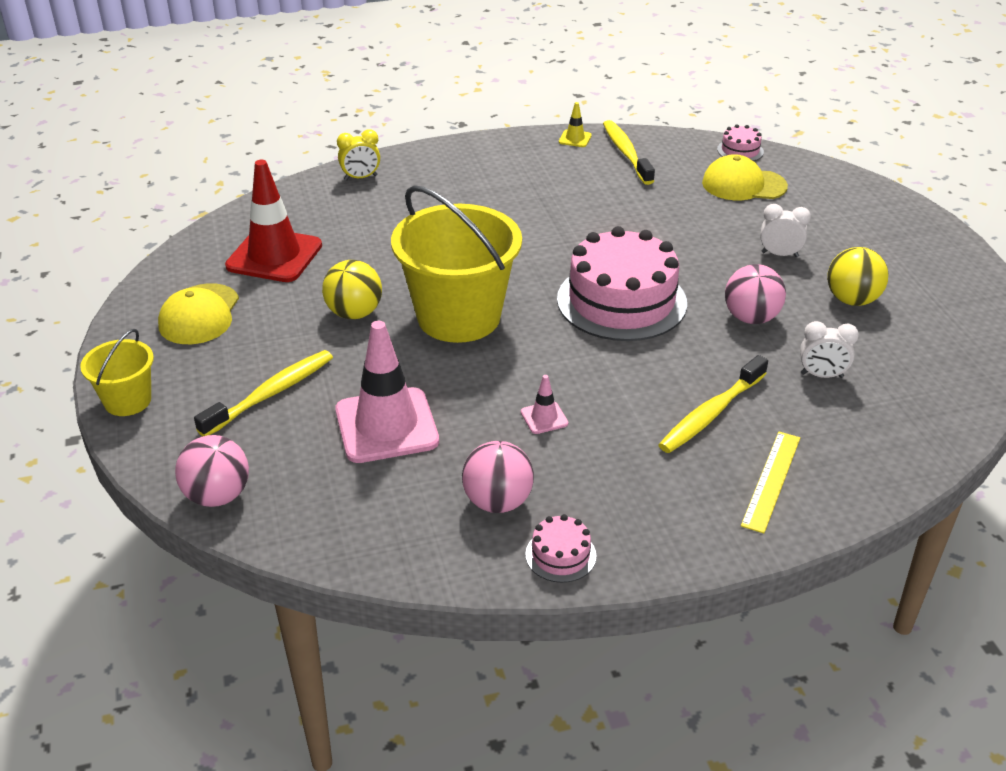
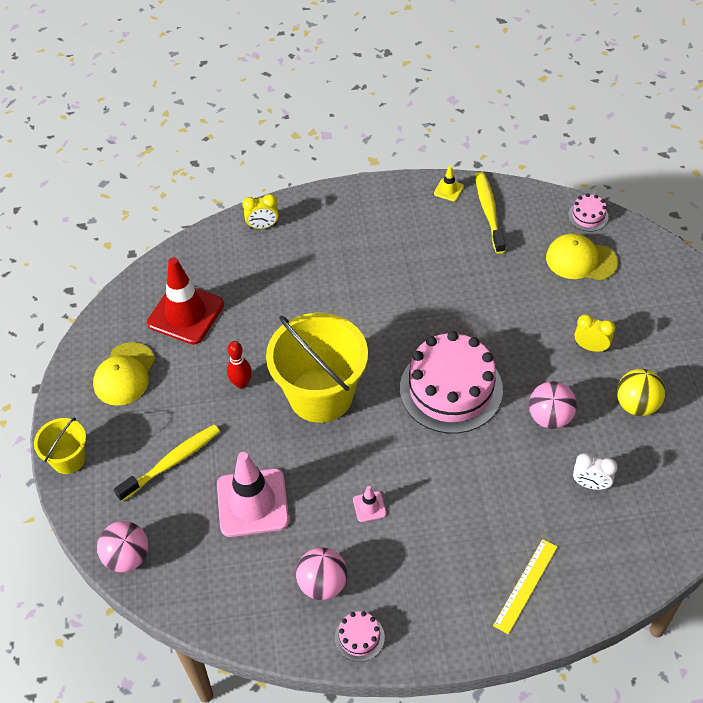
camera: 10 degrees right, 15 degrees up
yellow ball [322,260,382,319] -> red bowling pin [227,341,252,389]
yellow toothbrush [658,355,768,453] -> none
white clock [760,204,811,257] -> yellow clock [575,314,615,352]

